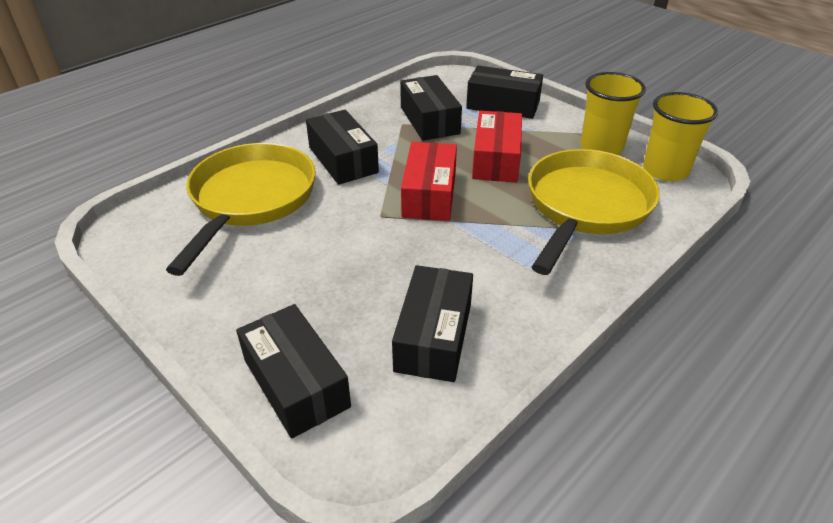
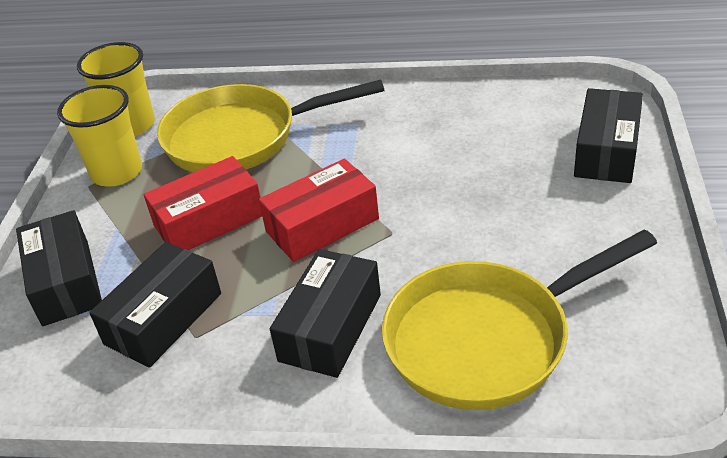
camera: 125 degrees left, 0 degrees up
black box [392,265,473,382] -> none

